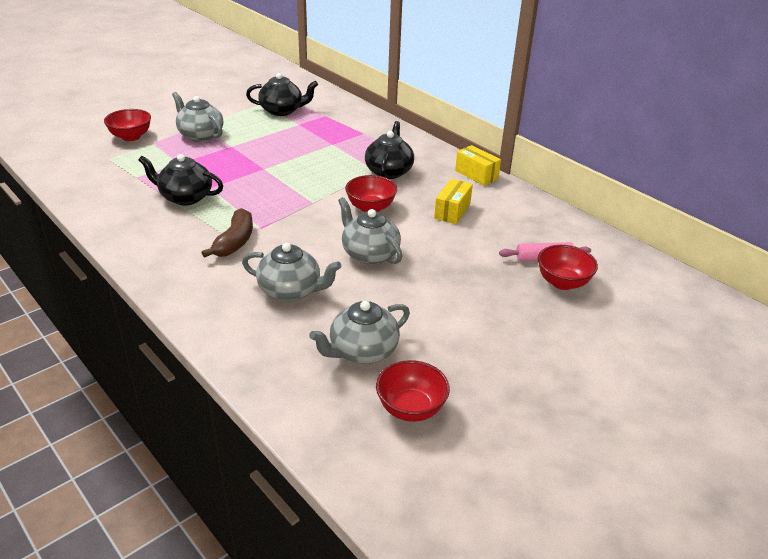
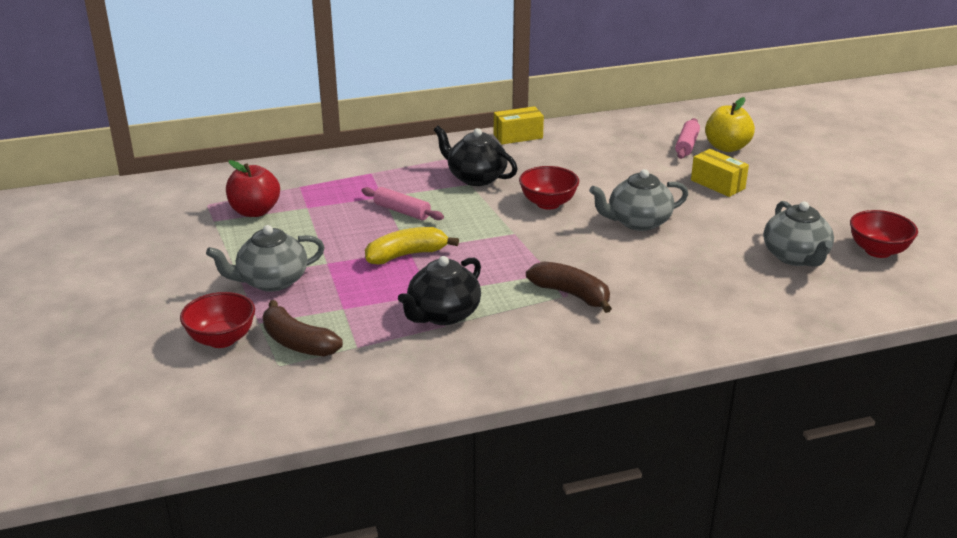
camera: 65 degrees left, 5 degrees down
grey teapot [242,243,341,301] -> none
black teapot [246,73,318,116] -> red apple [226,160,280,217]
yellow box [434,179,473,224] -> yellow box moved to [691,149,749,197]
red bowl [538,245,598,290] -> yellow apple [705,97,755,152]
none -> brown banana [263,300,343,357]
none -> pink rolling pin [361,187,444,220]
none -> yellow banana [365,227,459,264]

